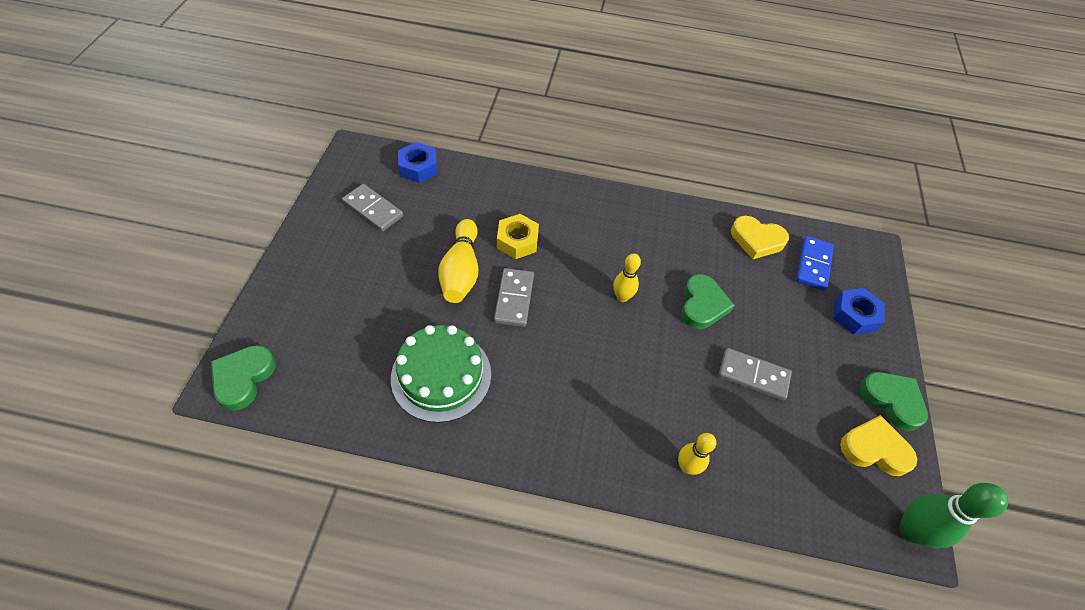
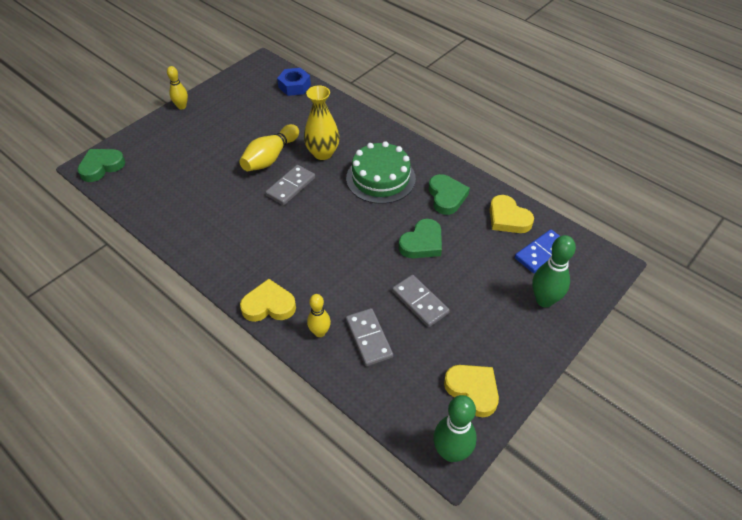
camera: 35 degrees right, 5 degrees down
grey domino [342,184,403,232] -> grey domino moved to [346,308,393,366]
green cake [391,325,491,423] -> green cake moved to [346,141,416,204]
yellow nut [497,214,539,259] -> yellow vase [304,85,340,160]
yellow bowling pin [613,254,641,302] -> yellow bowling pin moved to [167,66,188,109]
blue nut [833,288,885,335] -> green bowling pin [532,235,576,307]
green heart [860,372,928,431] -> green heart moved to [429,174,470,215]
none -> yellow heart [240,279,296,322]

